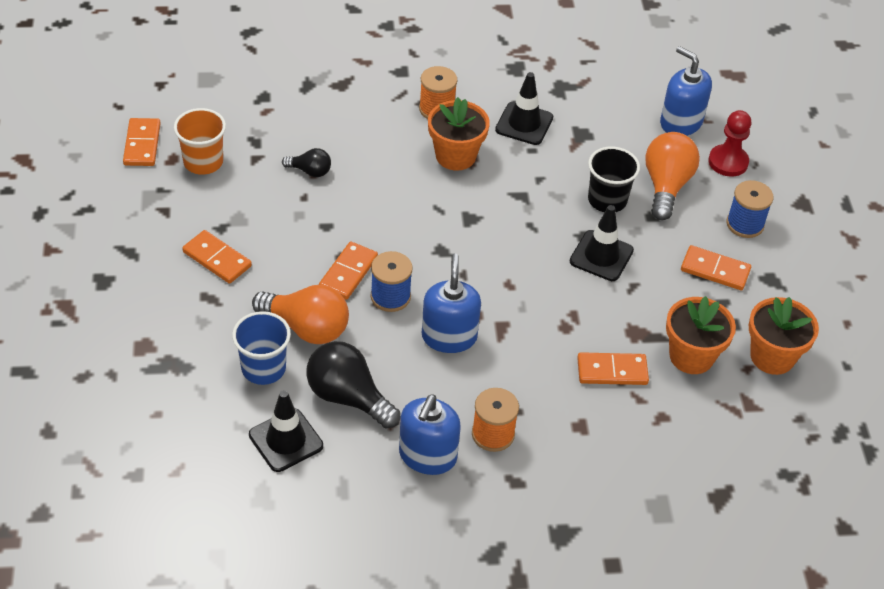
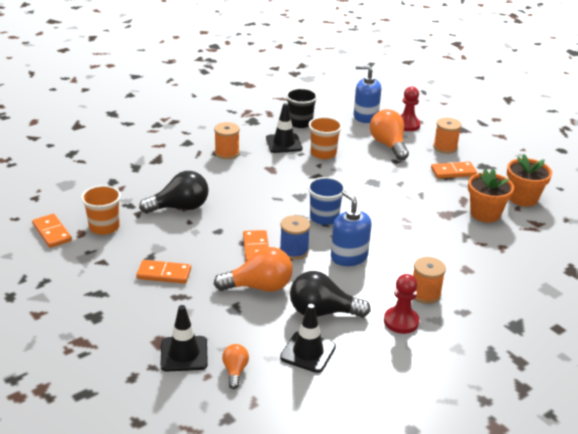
camera: 30 degrees left, 15 degrees down
blue cup [232,311,291,385] -> blue cup moved to [308,177,346,225]
black light bulb [282,148,331,177] -> black light bulb [139,171,208,213], size x1.87
blue soap dispenser [399,394,461,475] -> red pawn [384,274,419,334]
orange flower pot [428,97,490,171] -> none
black traffic cone [570,205,634,281] -> black traffic cone moved to [161,305,208,372]
orange domino [577,352,649,385] -> none
black cup [588,147,640,212] -> black cup moved to [286,88,318,128]
blue spool [726,180,774,238] -> orange spool [433,118,462,154]
none -> orange light bulb [222,344,249,389]
none -> orange cup [309,117,342,159]

